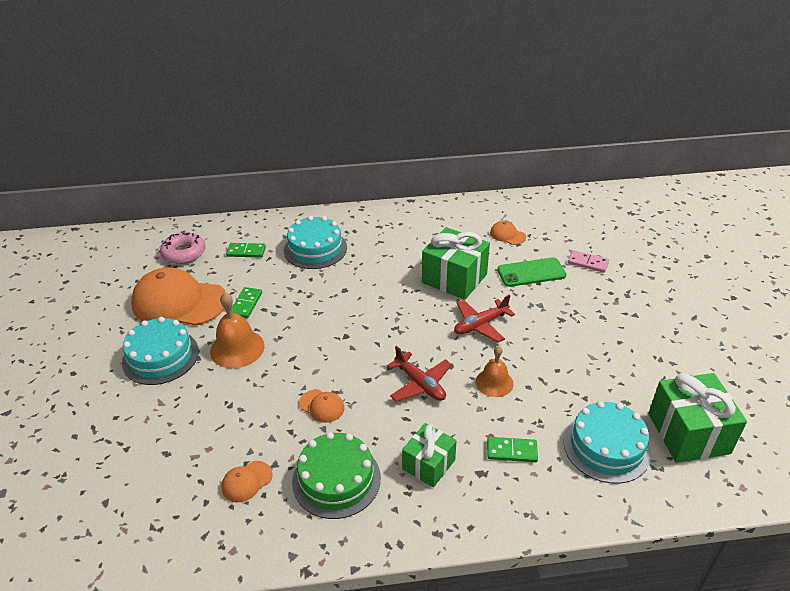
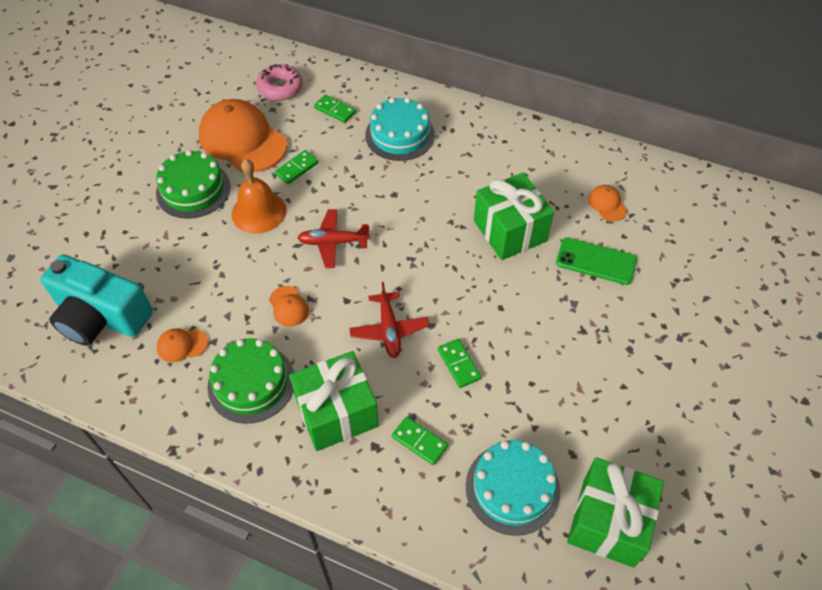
camera: 30 degrees right, 15 degrees up
turquoise cake [122,317,199,385] -> green cake [156,150,230,219]
green gift [402,423,457,487] -> green gift [289,351,379,451], size x1.61
red plane [454,294,515,343] -> red plane moved to [297,209,370,268]
orange bell [476,346,514,397] -> green domino [438,339,481,388]
pink domino [568,250,609,273] -> none
none -> turquoise camera [41,254,153,346]

